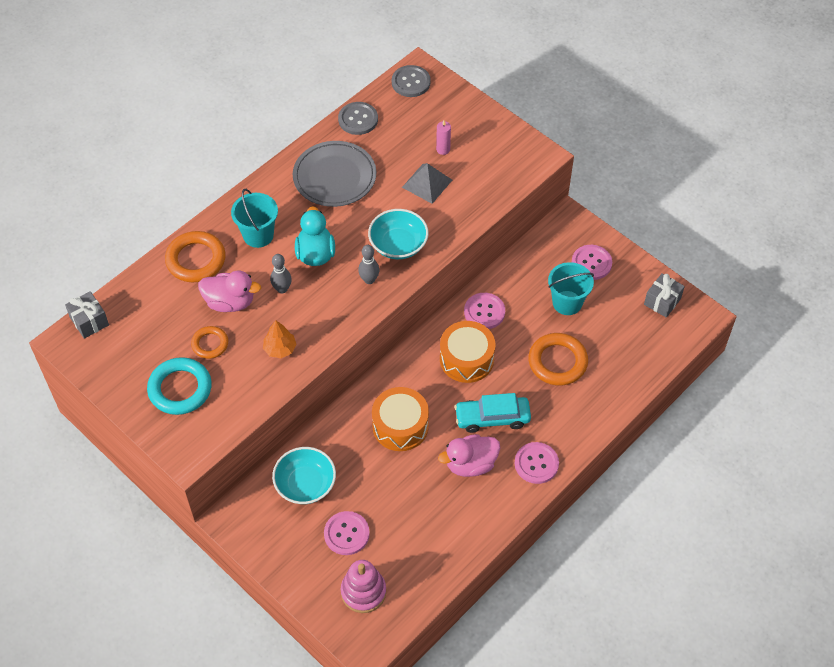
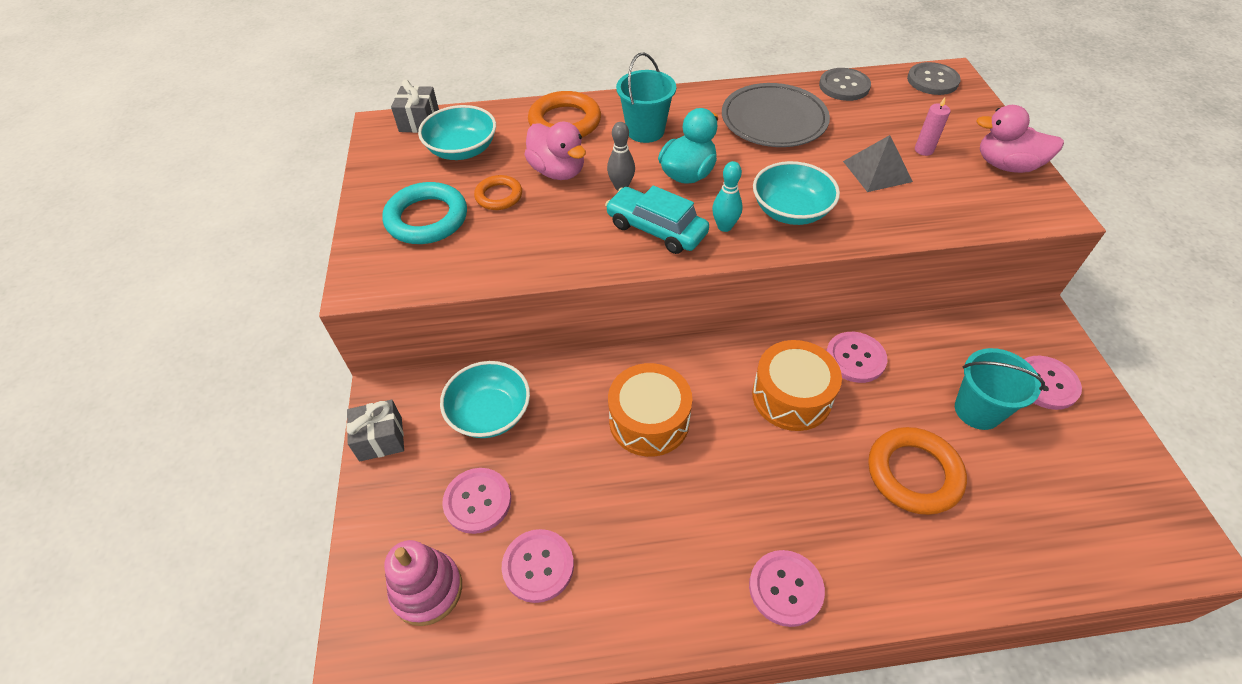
camera: 40 degrees right, 5 degrees down
orange tree [263,320,297,358] -> none
grey bowling pin [358,245,379,284] -> turquoise bowling pin [712,161,743,232]
pink duck [438,434,500,477] -> pink duck moved to [976,105,1064,173]
turquoise car [454,393,531,433] -> turquoise car moved to [605,186,709,254]
grey gift [644,273,685,318] -> grey gift moved to [346,400,404,461]
none -> turquoise bowl [418,105,496,160]
none -> pink button [502,529,574,603]

